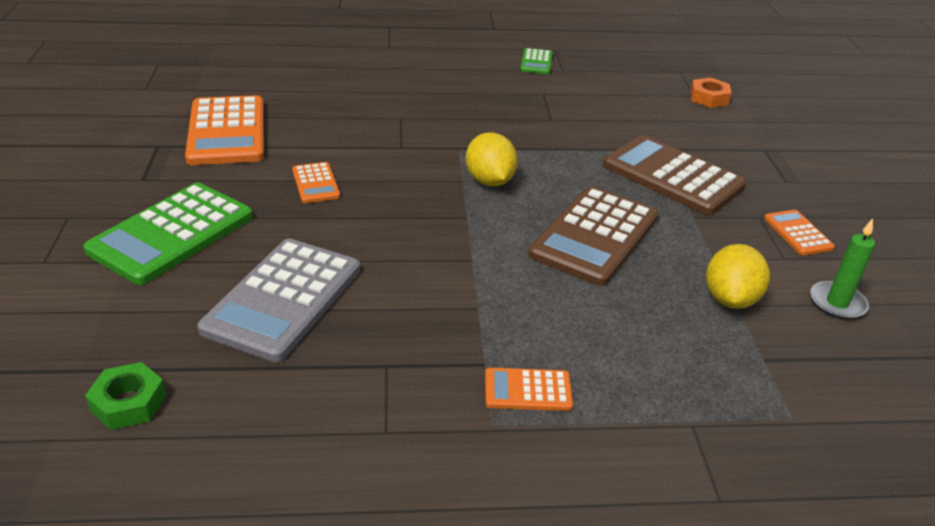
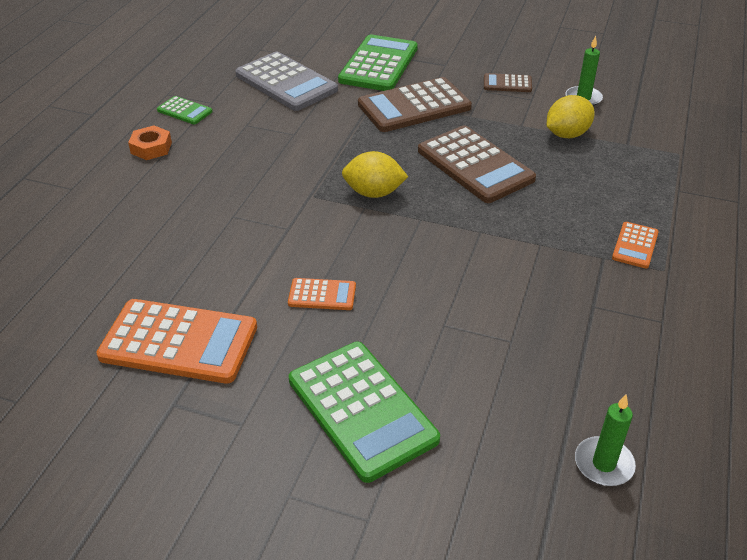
camera: 65 degrees left, 5 degrees up
green nut [85,362,166,430] -> green candle [575,394,636,486]
grey calculator [197,238,360,362] -> grey calculator moved to [235,52,338,111]
orange nut [690,77,731,108] -> orange nut moved to [128,126,172,160]
yellow lemon [706,244,770,309] -> yellow lemon turned 75 degrees counterclockwise [547,95,595,138]
orange calculator [764,210,835,255] -> brown calculator [484,73,532,92]
none -> green calculator [338,35,418,91]

